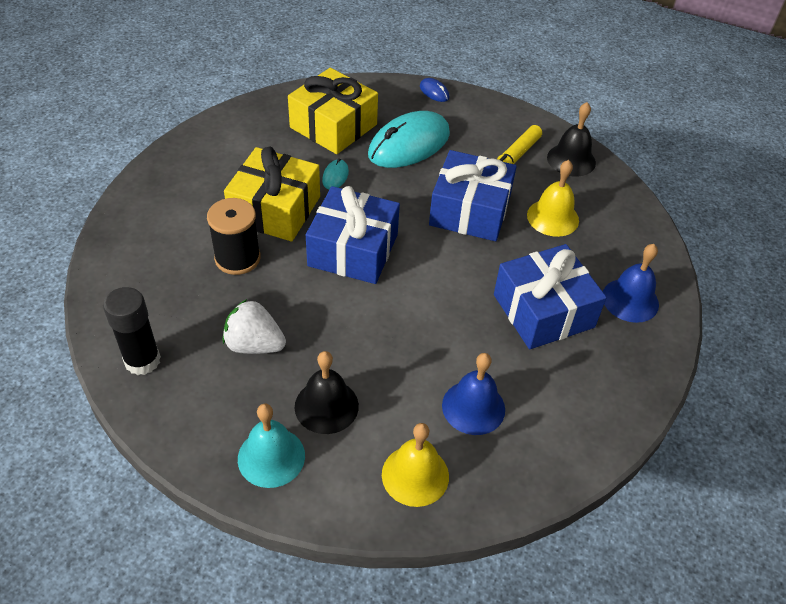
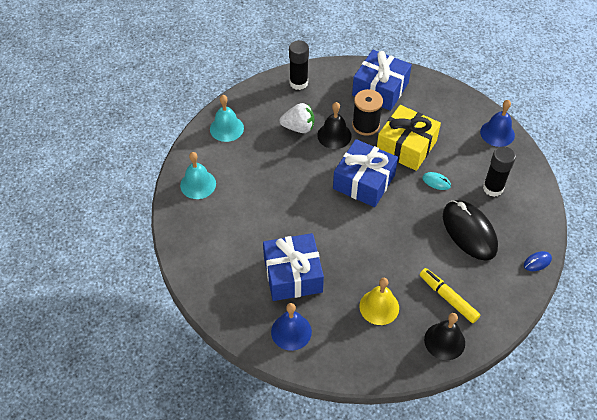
camera: 105 degrees right, 5 degrees up
white strawberry [223,299,286,354] -> white strawberry turned 60 degrees clockwise [280,103,314,133]
yellow gift [288,68,378,154] -> black glue stick [483,146,516,197]
black bell [295,351,359,434] -> black bell moved to [317,102,352,149]
turquoise mouse [368,111,450,168] -> black mouse [443,200,498,261]
yellow bell [382,423,449,507] -> turquoise bell [180,152,216,199]
blue gift [429,150,517,241] -> blue gift moved to [352,50,412,111]
blue bell [442,353,505,435] -> blue bell moved to [480,100,515,147]

